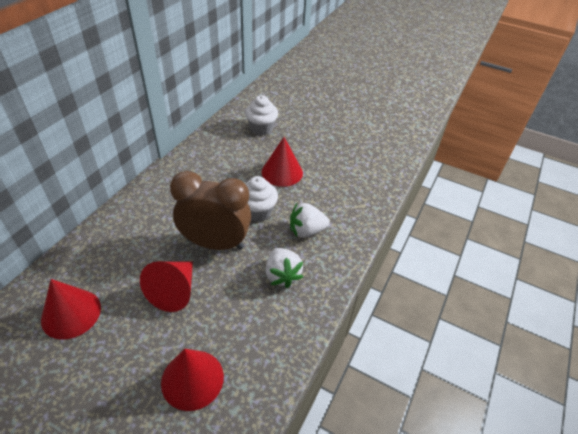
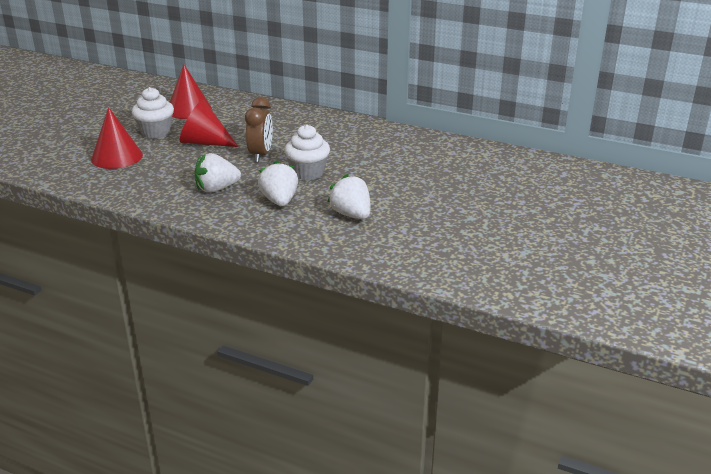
camera: 90 degrees right, 15 degrees down
brown clock [170,171,251,250] -> brown clock [245,97,273,162], size x0.62
white cupcake [245,95,278,136] -> white cupcake moved to [132,87,174,139]
red cone [262,137,303,187] -> none
none -> white strawberry [327,174,371,219]

